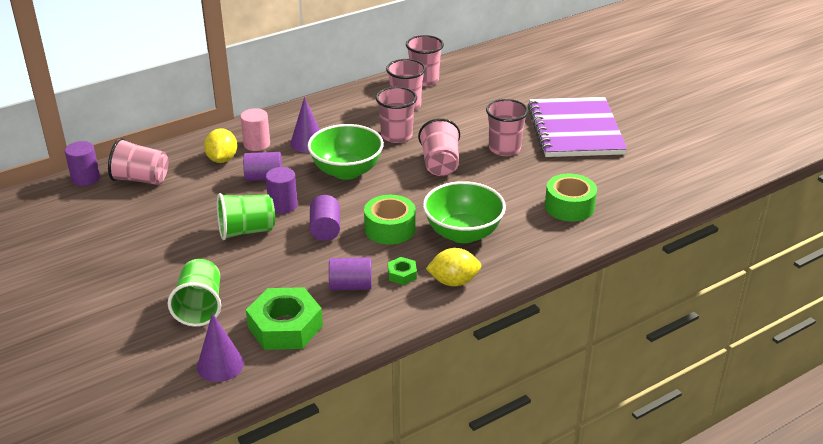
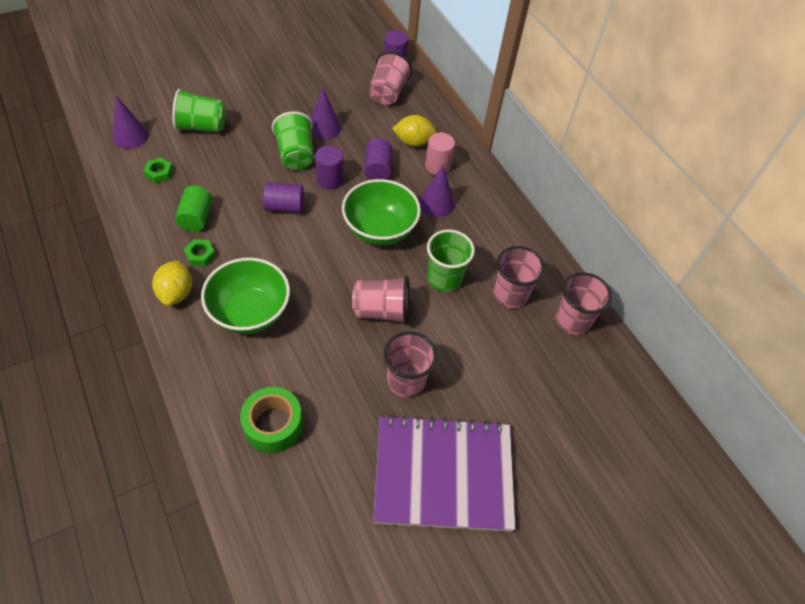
camera: 90 degrees right, 20 degrees up
green nut [246,287,323,350] -> green nut [143,158,173,184], size x0.46
purple cylinder [329,257,372,290] -> green cylinder [175,186,212,232]
green tape [364,195,416,245] -> none
pink cup [376,87,417,143] -> green cup [427,230,475,292]
none -> purple cone [311,88,341,140]

